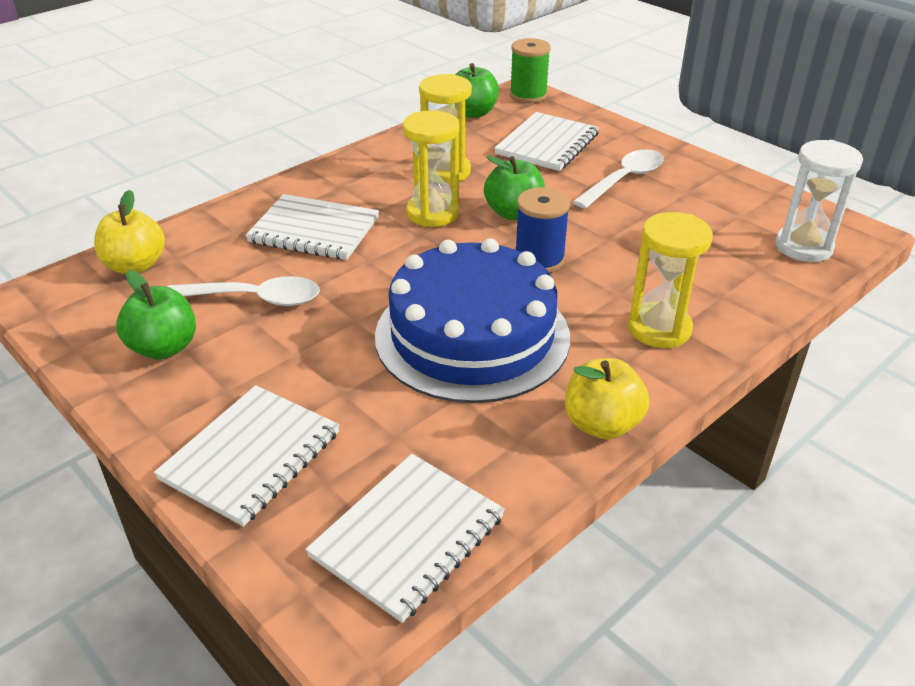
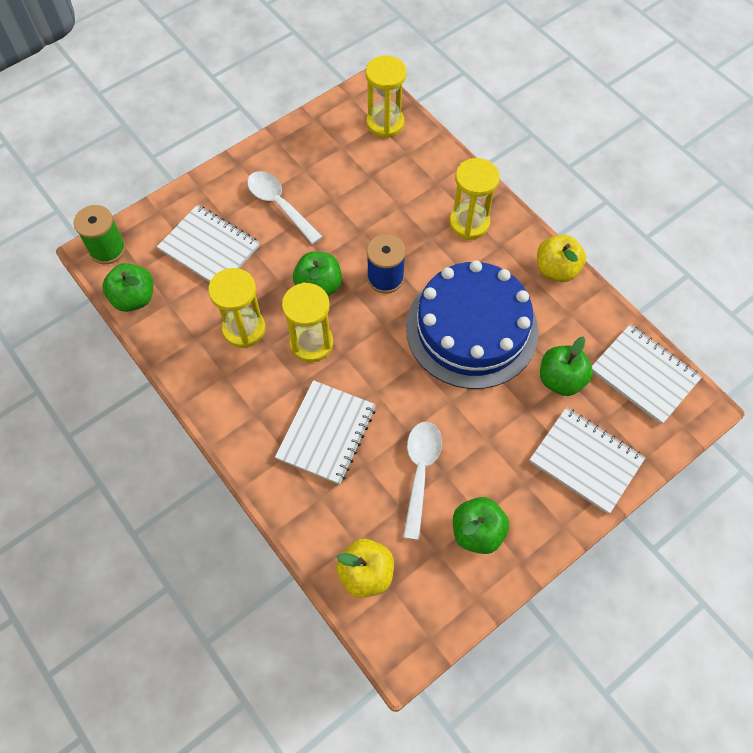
camera: 85 degrees left, 25 degrees up
white hourglass [775,140,863,262] -> yellow hourglass [366,56,406,138]
none -> green apple [540,337,593,396]

